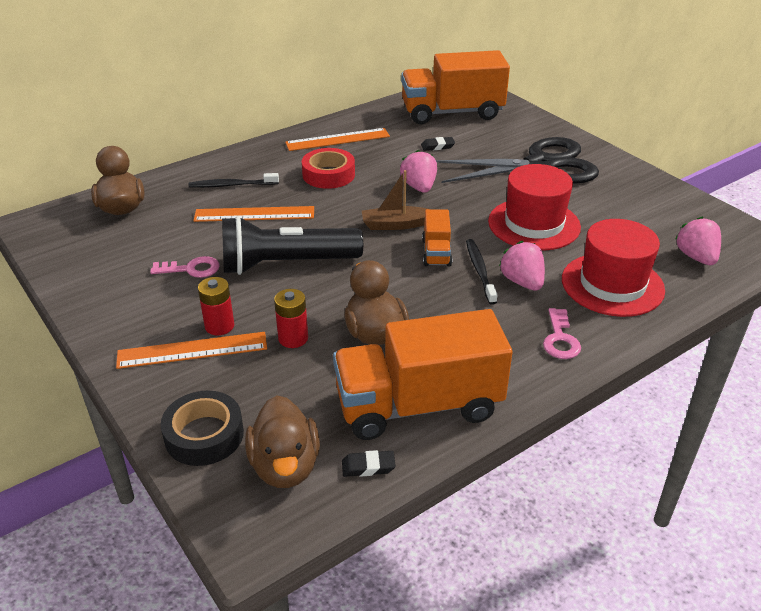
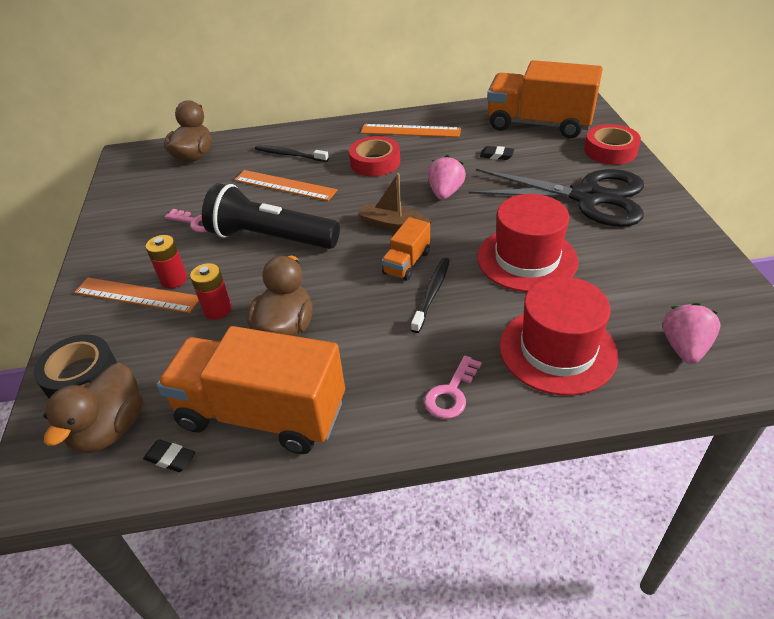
camera: 30 degrees right, 5 degrees up
pink strawberry [499,241,545,291] -> none
none -> red tape [584,124,641,165]

